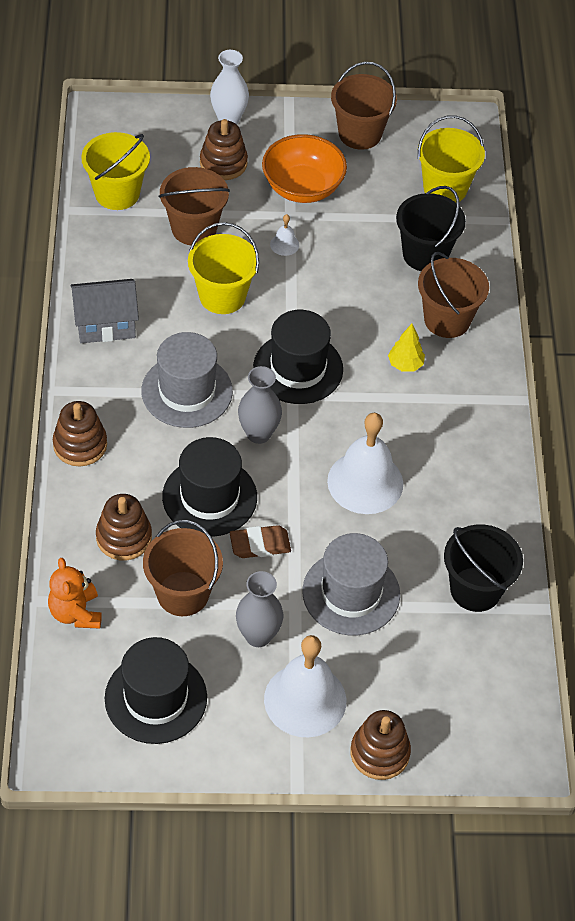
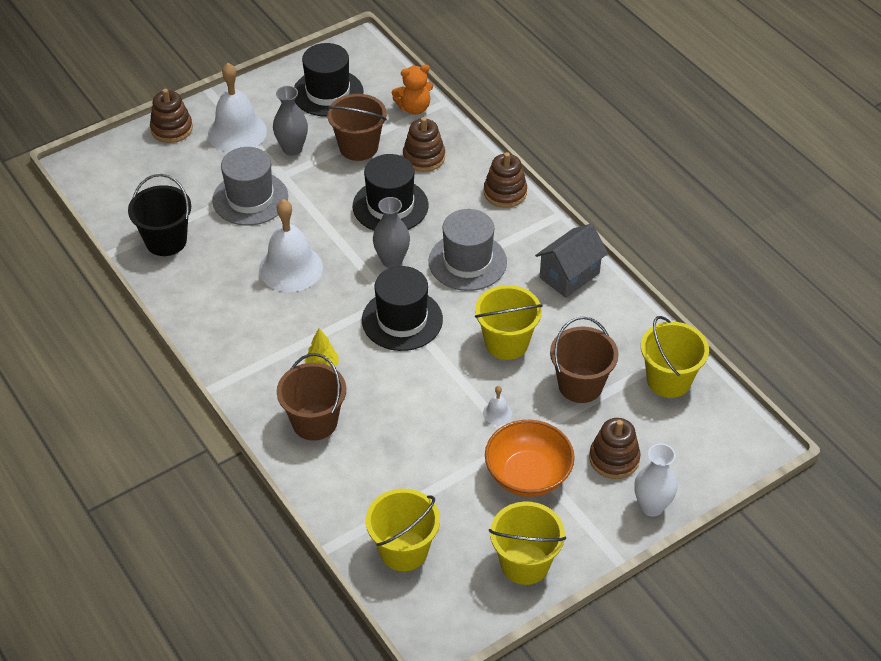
camera: 150 degrees right, 5 degrees down
orange teddy bear [48,558,102,629] -> orange teddy bear turned 120 degrees clockwise [392,65,433,115]
brown eraser [230,525,291,558] -> none
brown bucket [331,62,397,150] -> yellow bucket [489,502,566,585]
black bucket [396,186,466,271] -> none

